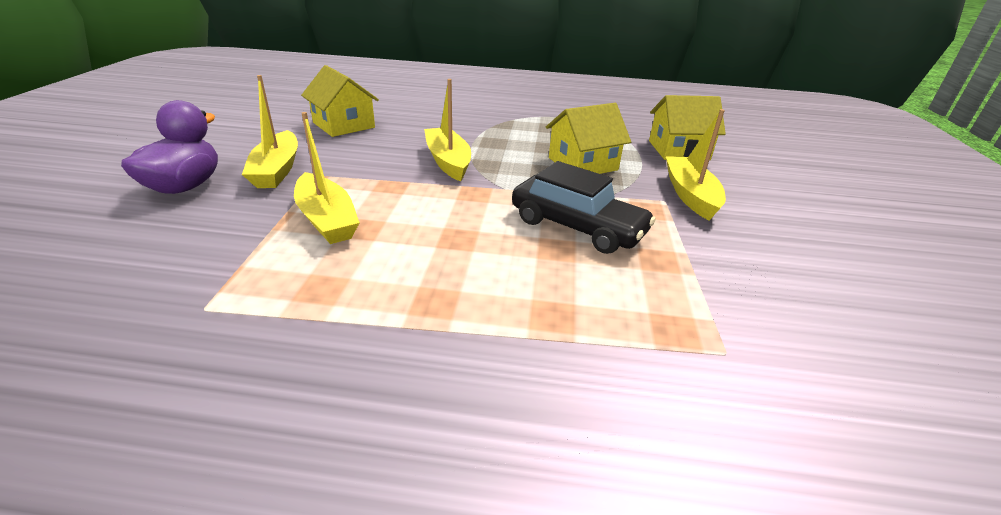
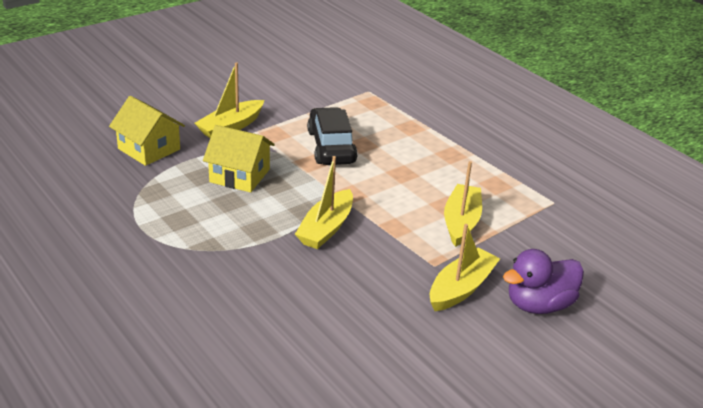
camera: 135 degrees left, 0 degrees up
yellow house [301,65,379,137] -> none

